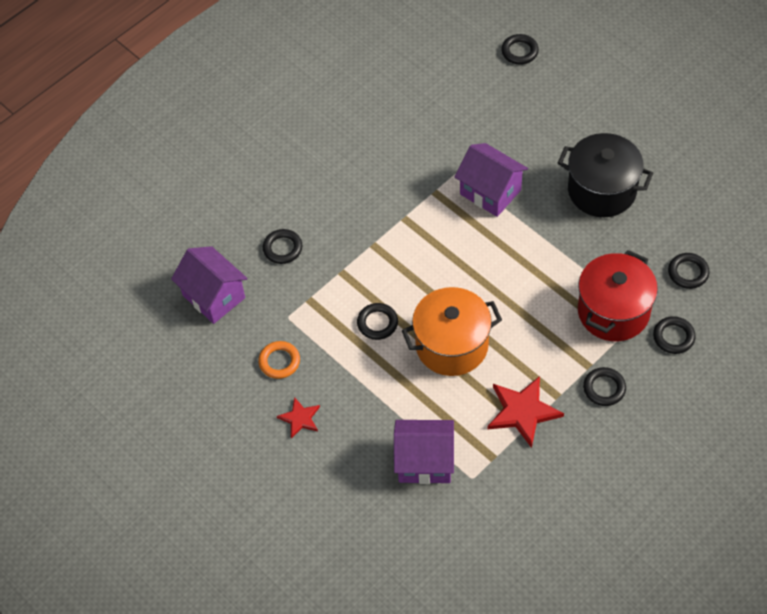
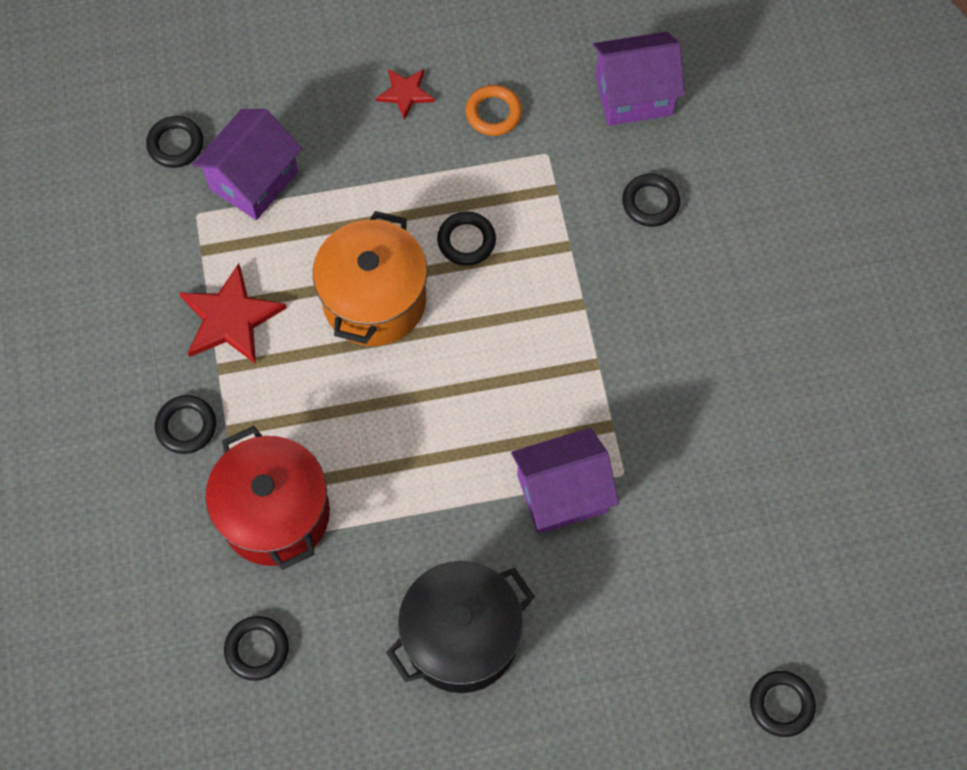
camera: 120 degrees right, 10 degrees up
black ring [653,316,696,354] -> black ring moved to [146,116,203,168]

